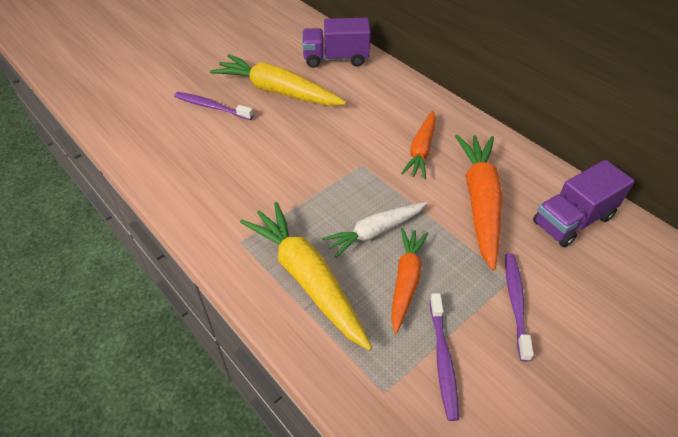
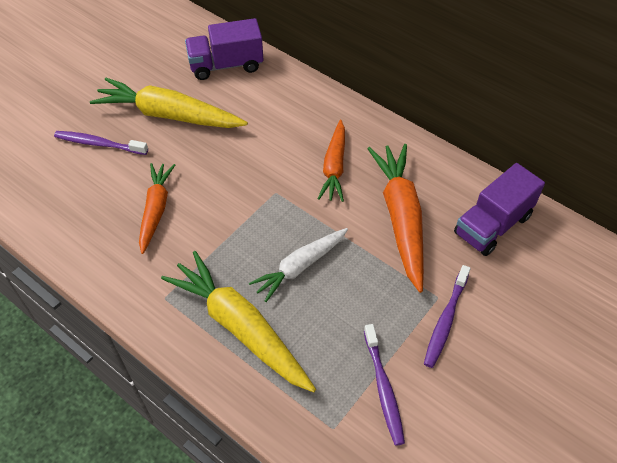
camera: 10 degrees left, 5 degrees up
orange carrot [391,228,429,334] -> orange carrot moved to [139,163,175,254]
purple toothbrush [505,253,534,362] -> purple toothbrush turned 150 degrees counterclockwise [424,265,471,368]

